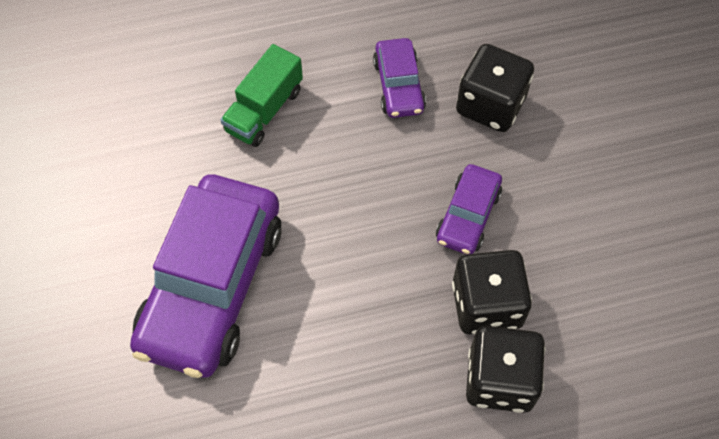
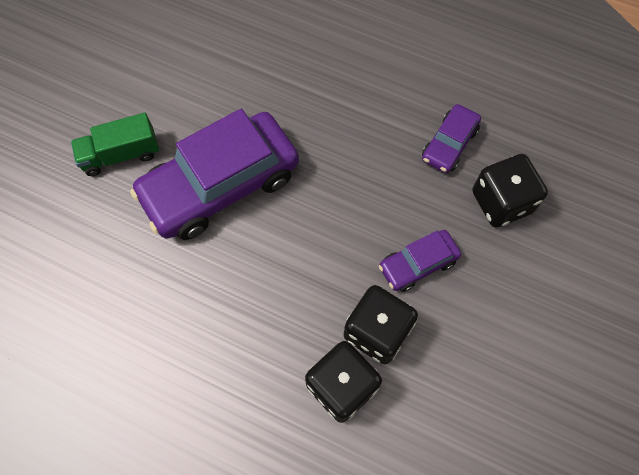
camera: 40 degrees right, 5 degrees up
green truck [221,44,303,147] -> green truck moved to [71,113,159,176]

